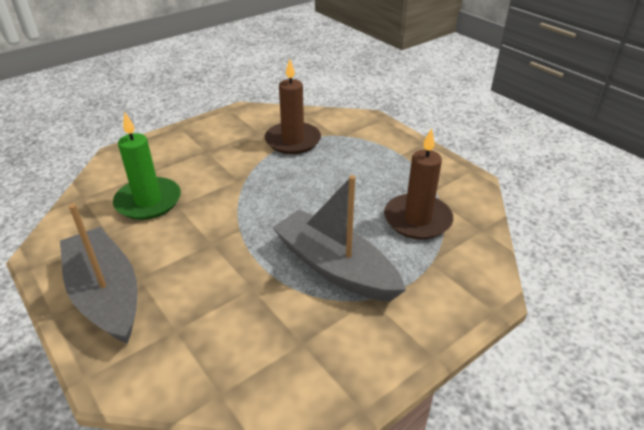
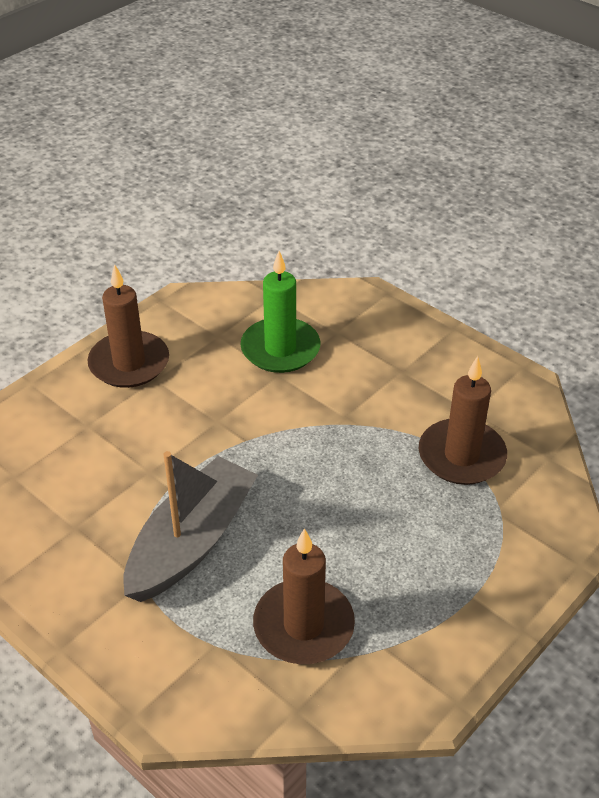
camera: 80 degrees right, 5 degrees up
grey boat [60,204,137,344] -> brown candle [87,264,169,388]

